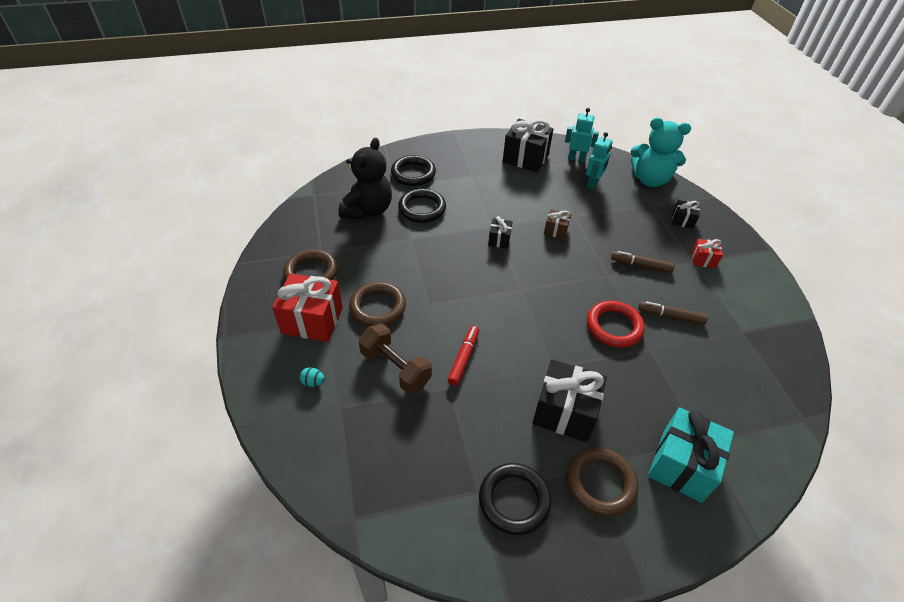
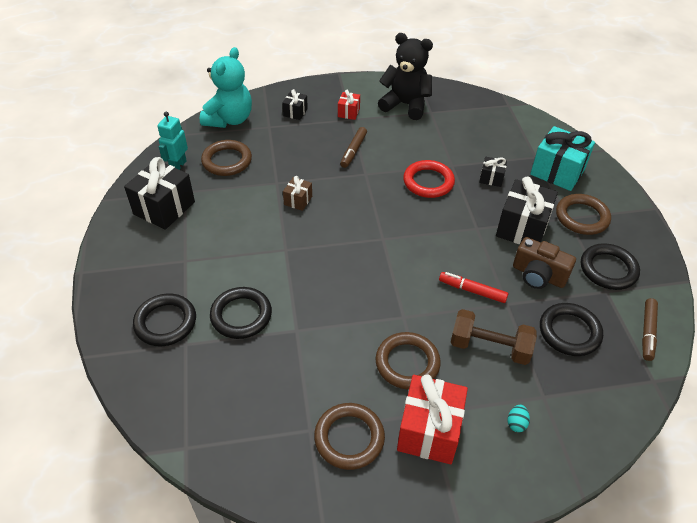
camera: 85 degrees left, 0 degrees up
black teddy bear [338,138,392,219] -> black teddy bear moved to [378,33,433,120]
brown dumbbell [359,324,432,394] -> brown dumbbell turned 60 degrees clockwise [451,309,537,365]
black gift [488,216,513,249] -> black gift moved to [479,157,507,187]
turquoise robot [586,132,613,190] -> brown ring [201,140,252,176]
brown marker [638,301,708,325] -> brown marker moved to [642,298,658,361]
none -> brown camera [513,237,576,289]
none -> black ring [540,303,603,356]

